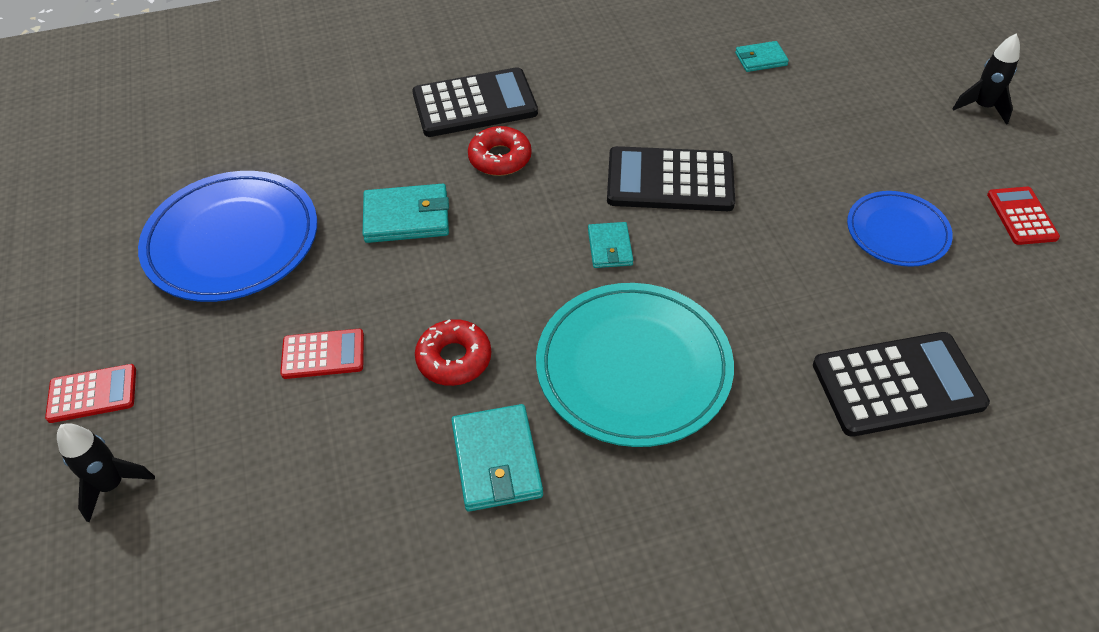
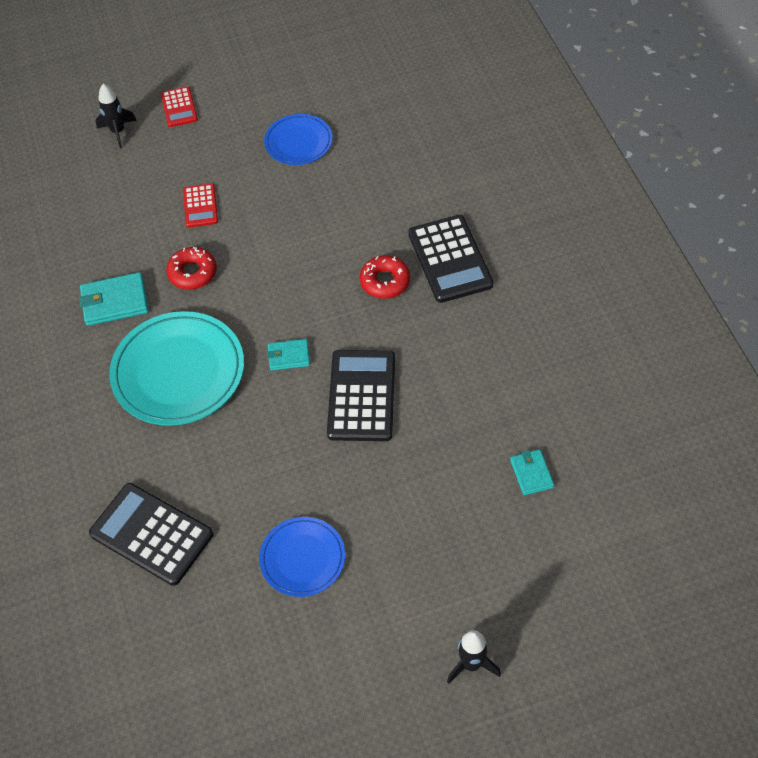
camera: 90 degrees right, 5 degrees up
blue plate [138,171,317,302] -> blue plate [264,114,333,165], size x0.58
turquoise wallet [363,184,449,243] -> none
black calculator [813,332,990,437] -> black calculator turned 135 degrees clockwise [89,483,213,586]
red calculator [987,187,1060,245] -> none

